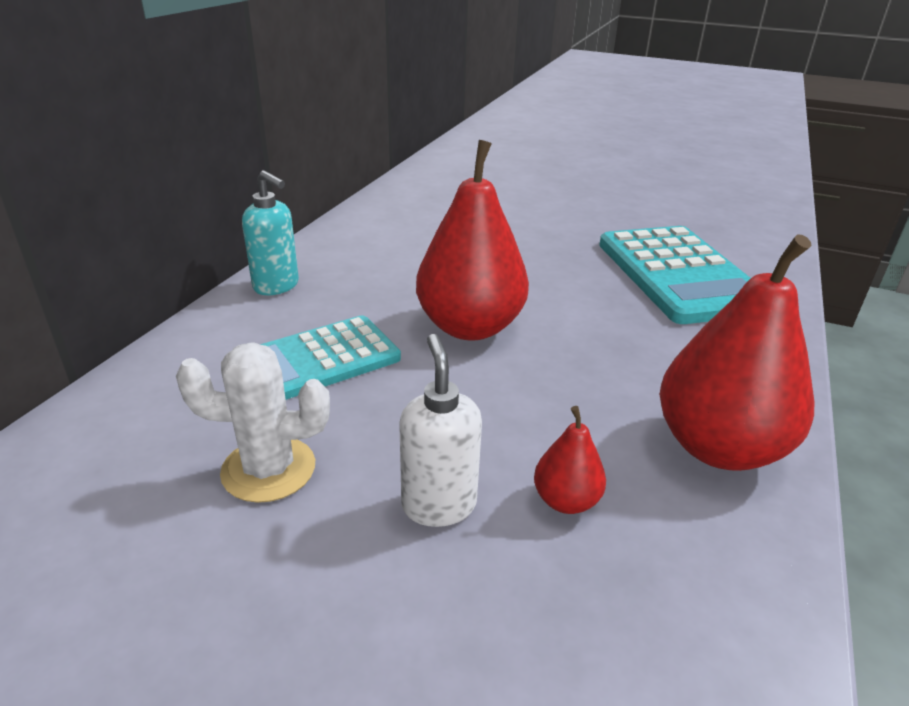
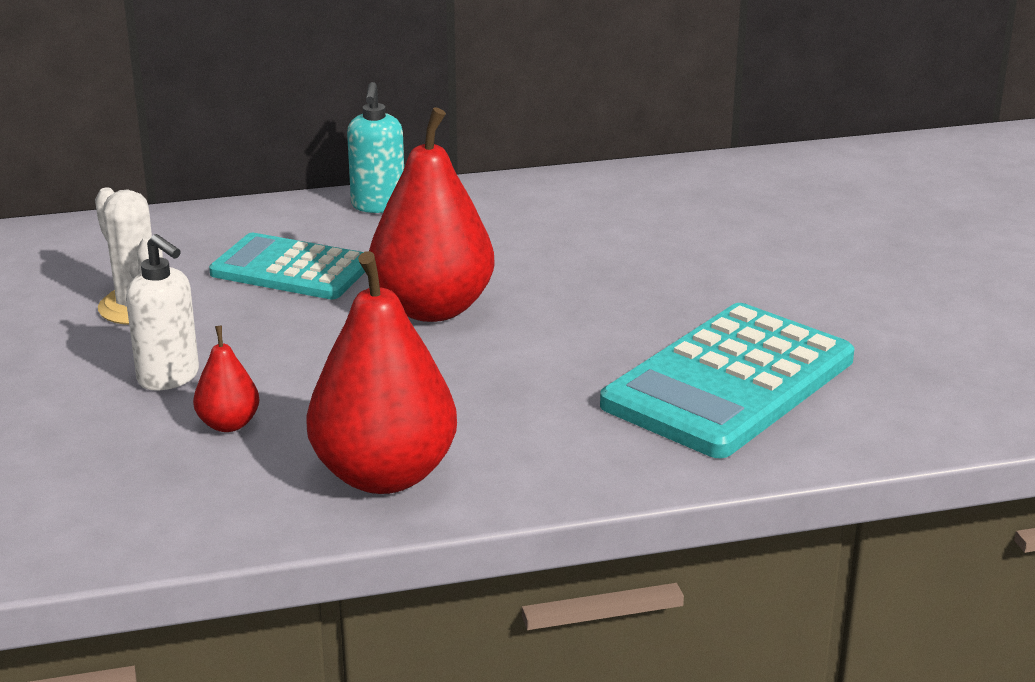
camera: 55 degrees right, 5 degrees down
white soap dispenser [400,334,482,527] -> white soap dispenser turned 90 degrees clockwise [126,234,199,390]

